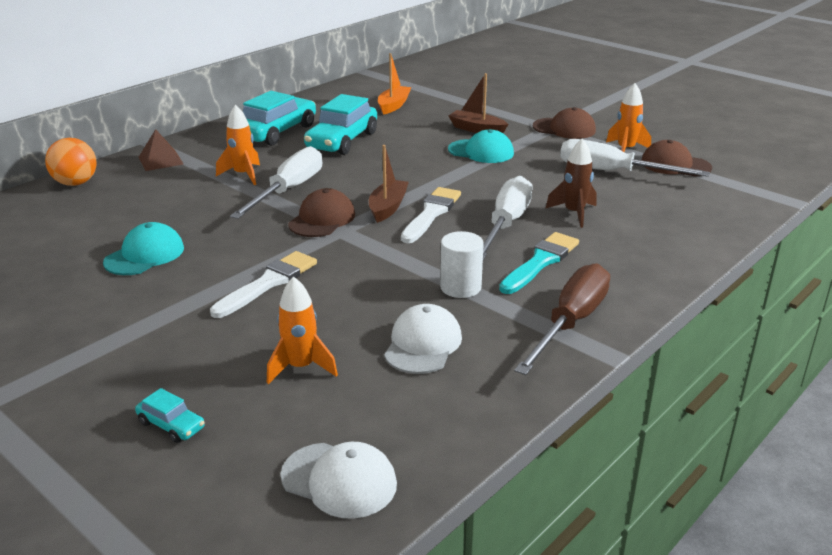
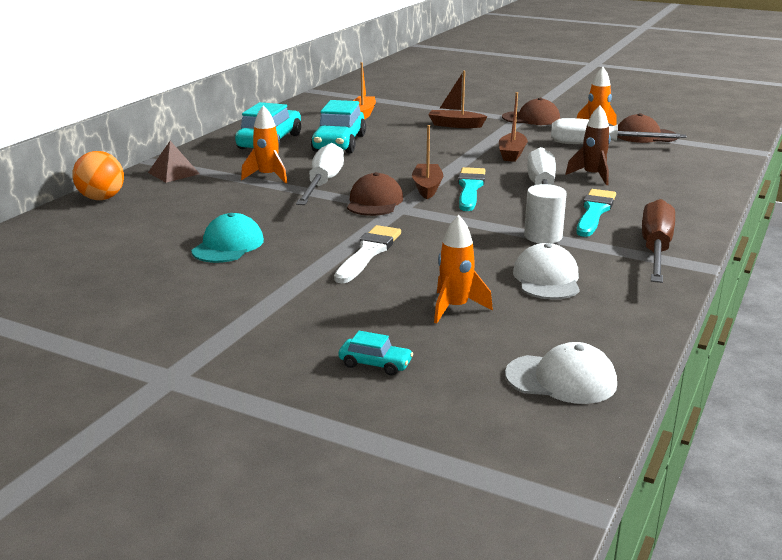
camera: 15 degrees left, 5 degrees down
white brush [401,187,461,243] -> turquoise brush [458,167,485,211]
turquoise cap [448,129,514,163] -> none
none -> brown boat [499,92,528,162]

